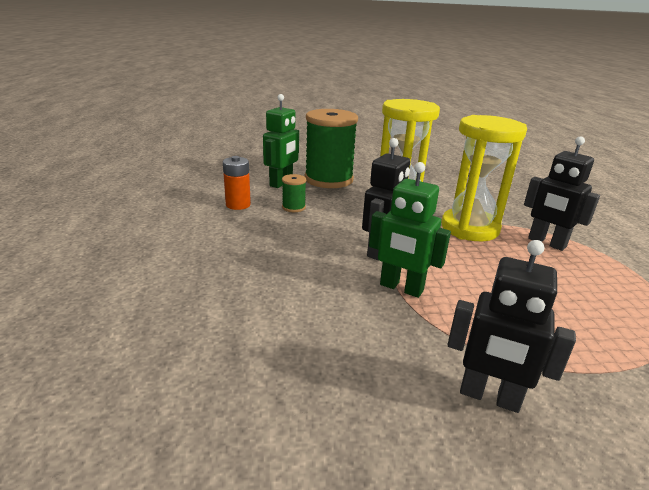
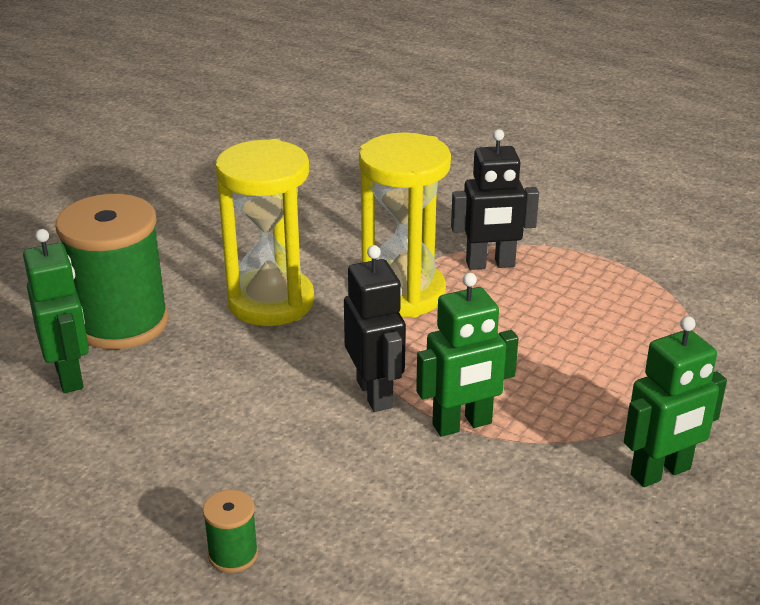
camera: 50 degrees left, 5 degrees up
orange battery [223,156,251,210] -> none
green spool [282,174,306,212] -> green spool moved to [203,490,258,573]
black robot [447,240,576,413] -> green robot [624,316,727,487]

